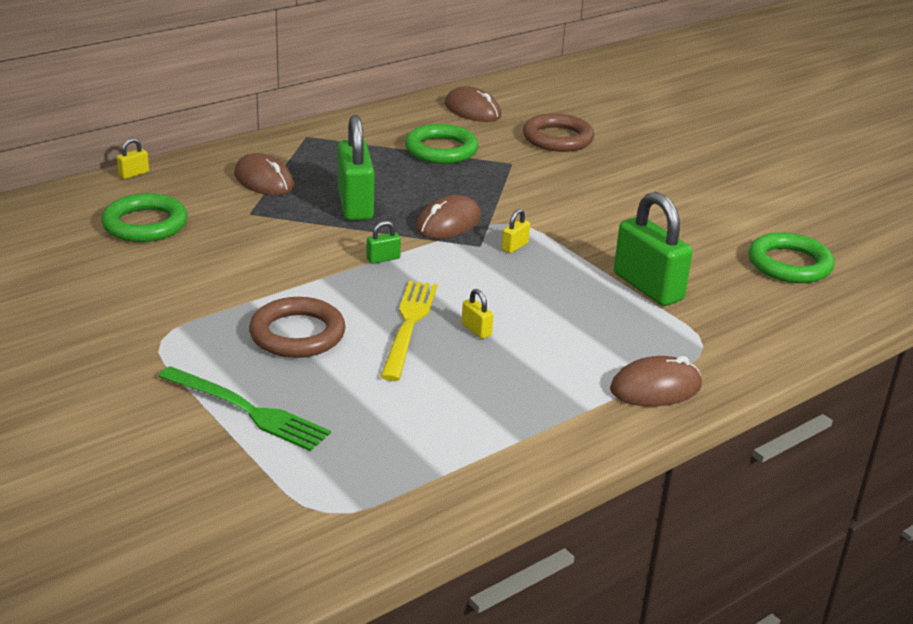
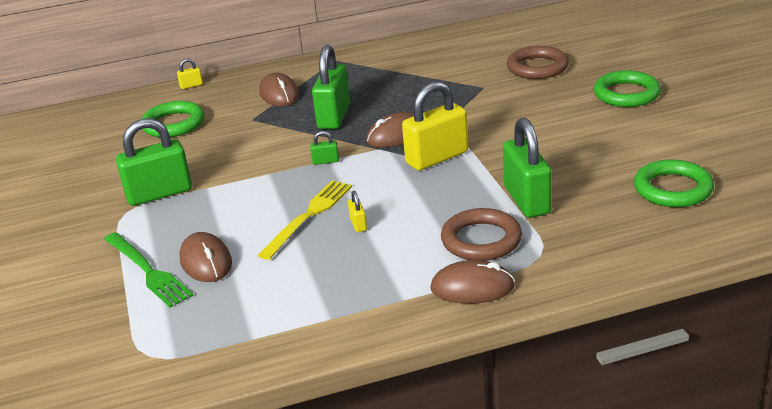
camera: 25 degrees right, 0 degrees up
brown ring [249,297,346,358] -> brown ring moved to [441,208,522,261]
green ring [405,124,478,164] -> green ring moved to [594,70,661,107]
brown mouse [445,86,501,122] -> brown mouse moved to [179,232,232,282]
yellow padlock [502,209,530,253] -> yellow padlock [402,81,468,171], size x2.37
none -> green padlock [116,118,192,206]

